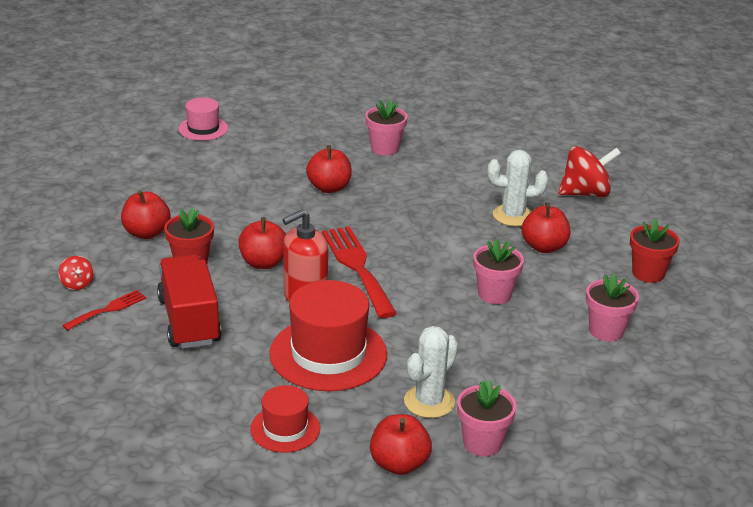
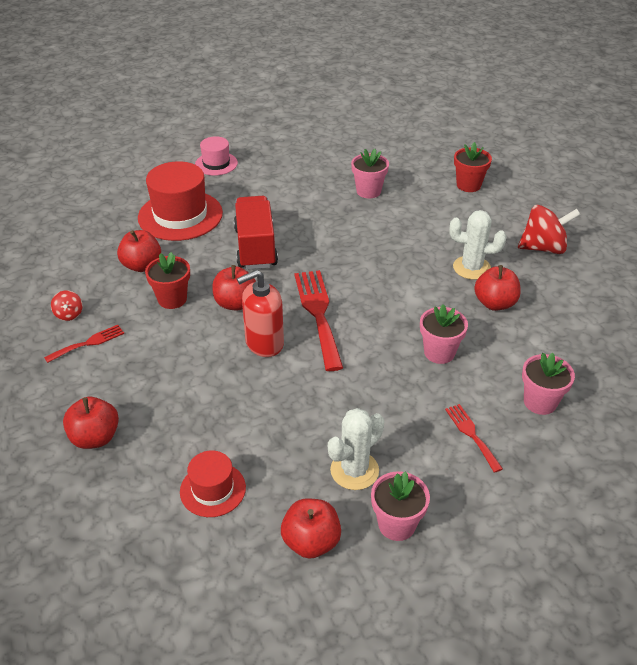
camera: 10 degrees right, 10 degrees up
red truck [157,254,222,349] -> red truck moved to [234,196,278,270]
red hat [269,280,387,391] -> red hat moved to [138,161,223,241]
red apple [306,145,352,193] -> red apple moved to [63,397,119,449]
red flower pot [630,219,680,283] -> red flower pot moved to [454,142,492,192]
none -> red fork [445,404,503,473]

